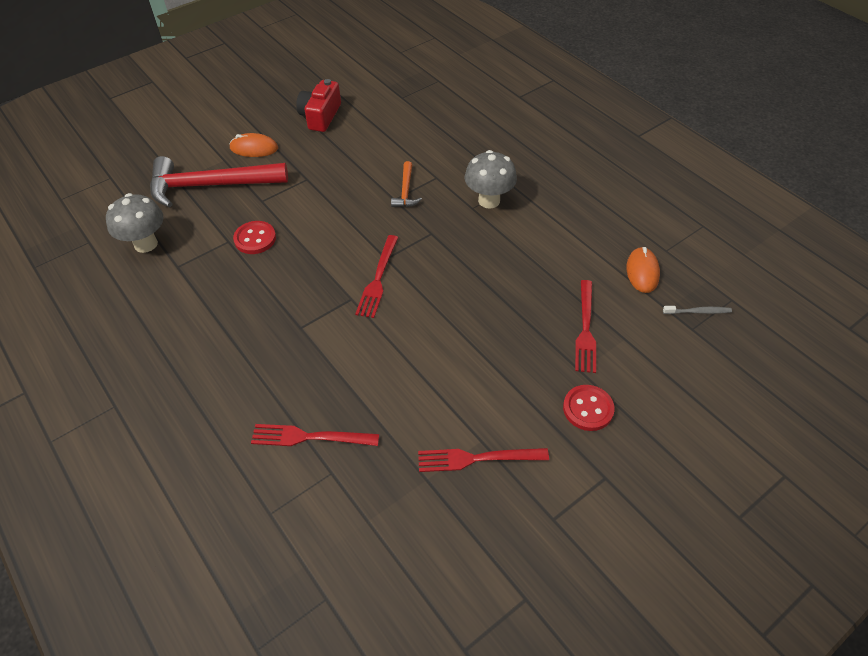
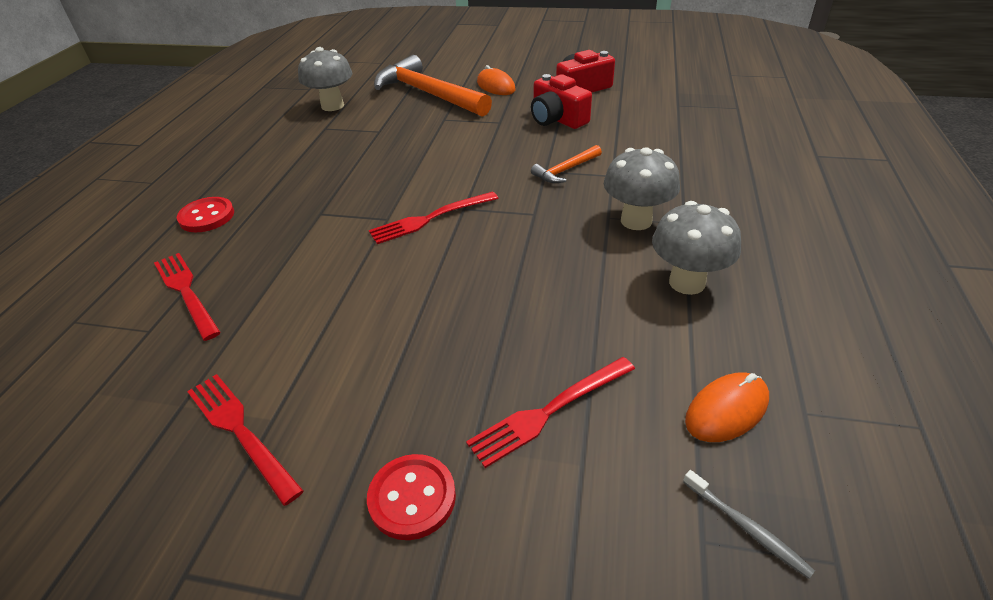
camera: 50 degrees right, 10 degrees down
red hammer [150,156,288,207] -> orange hammer [374,55,492,117]
red button [233,221,276,254] -> red button moved to [177,197,234,232]
none -> red camera [531,74,592,129]
none -> grey mushroom [652,201,741,295]

